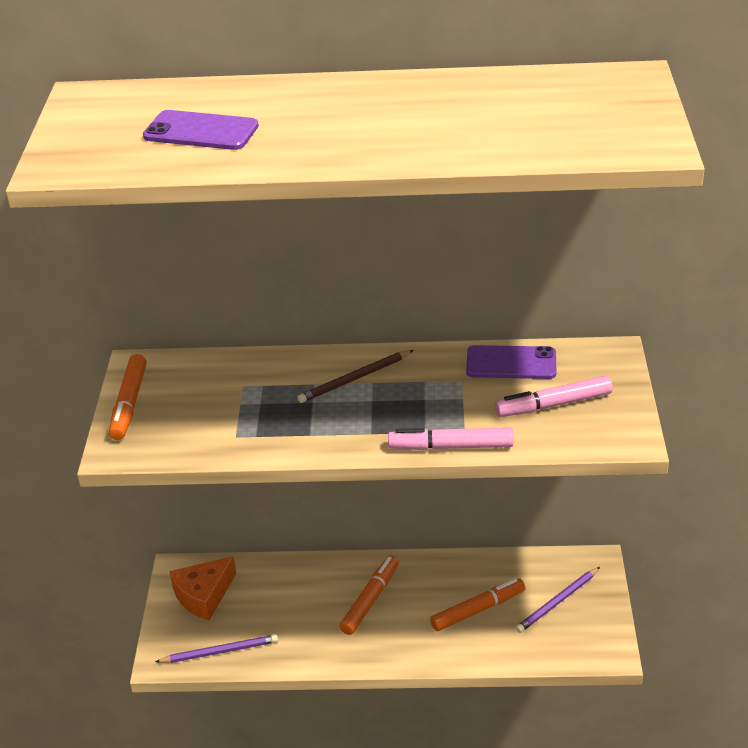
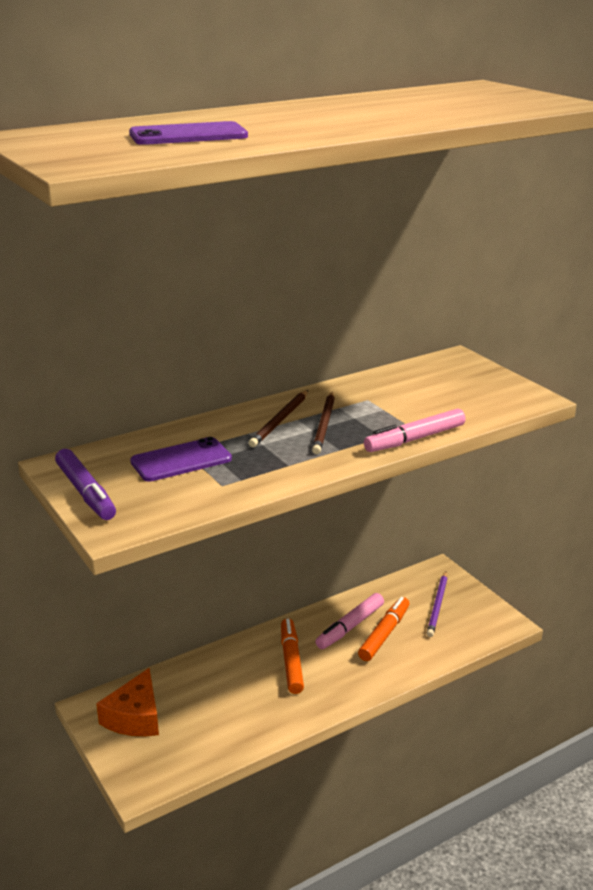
camera: 35 degrees left, 10 degrees down
orange marker [109,354,147,440] -> purple marker [55,449,116,520]
purple pencil [155,634,278,663] -> none
purple phone [466,345,556,379] -> purple phone moved to [130,437,232,482]
pink marker [495,376,613,417] -> pink marker moved to [315,593,384,649]
none -> brown pencil [312,392,335,454]

